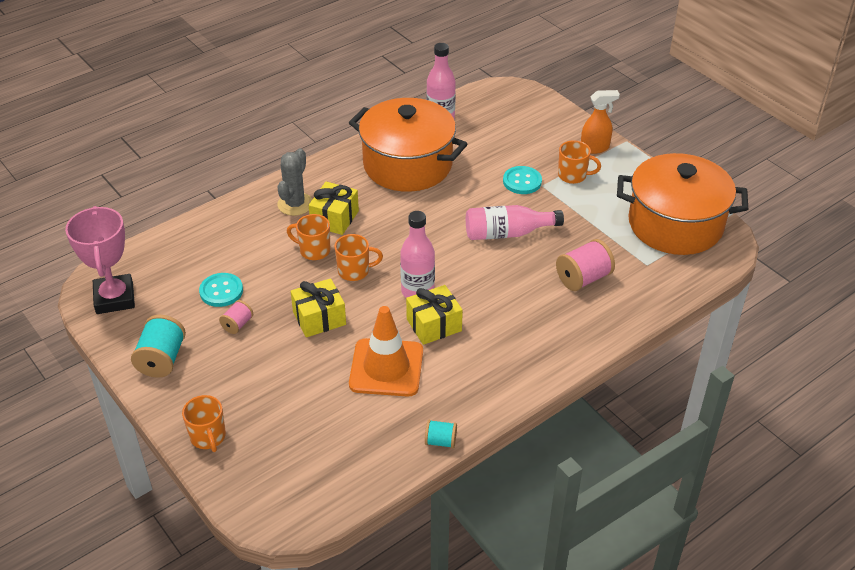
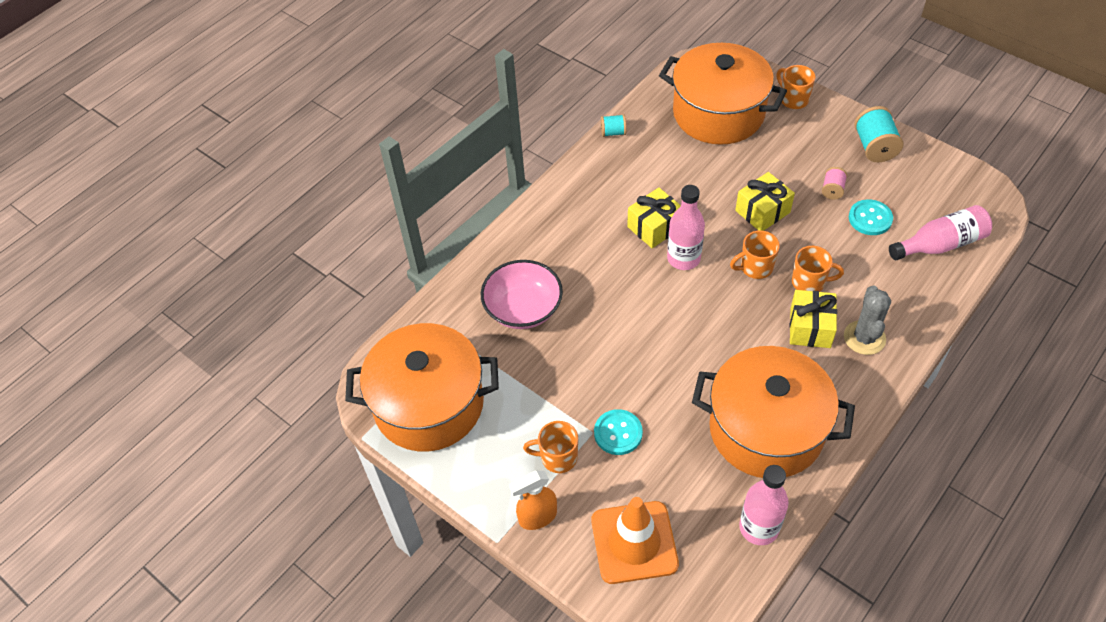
camera: 170 degrees right, 10 degrees up
pink trophy [65,206,135,314] -> none
orange traffic cone [349,306,423,397] -> orange traffic cone moved to [591,497,679,584]
pink bottle [466,205,564,240] -> pink bottle moved to [889,205,992,260]
pink spool [556,239,615,291] -> pink bowl [481,260,563,329]
none -> orange pot [659,43,787,145]

